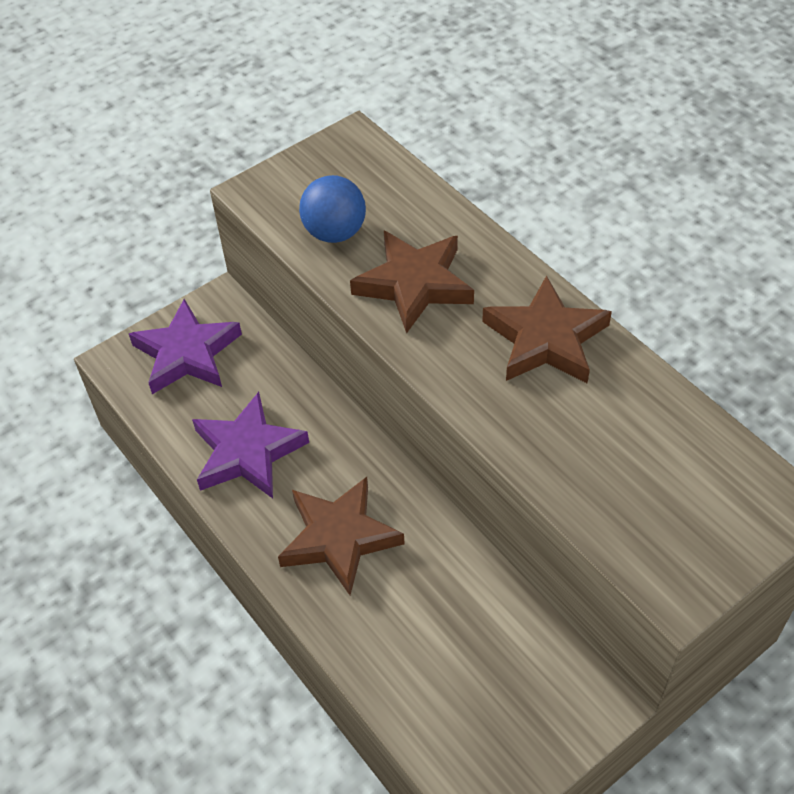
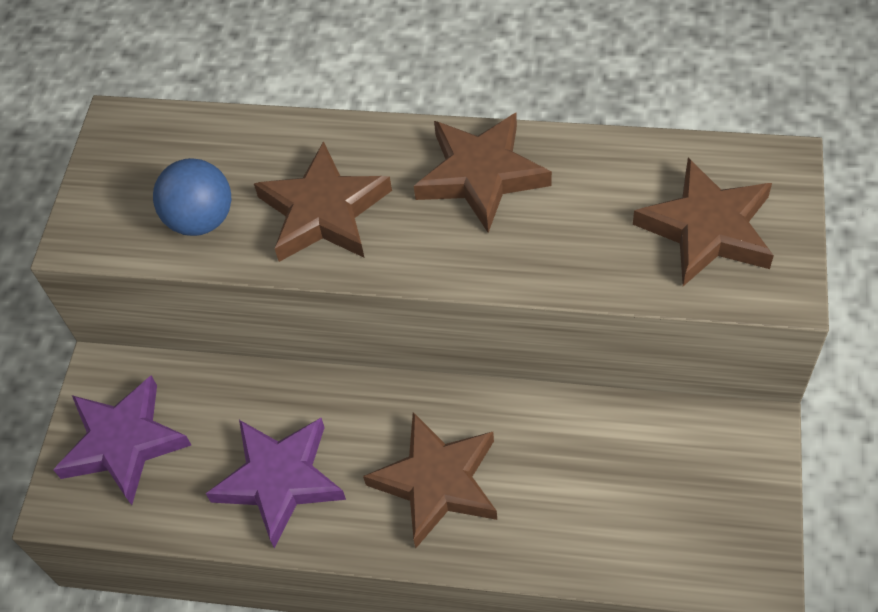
camera: 40 degrees left, 5 degrees up
none -> brown star [633,158,774,286]

